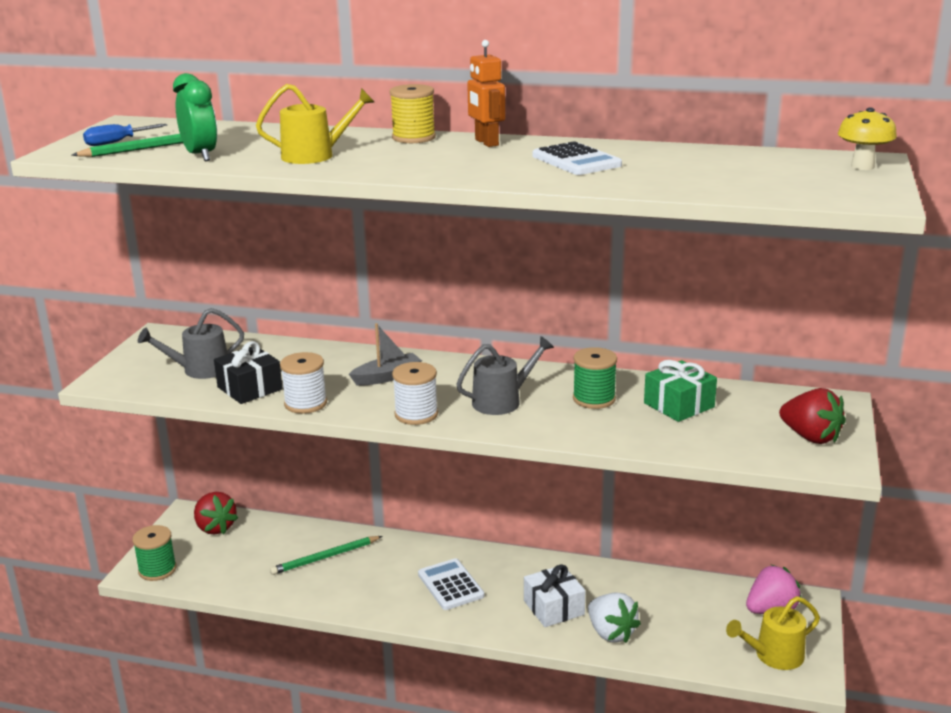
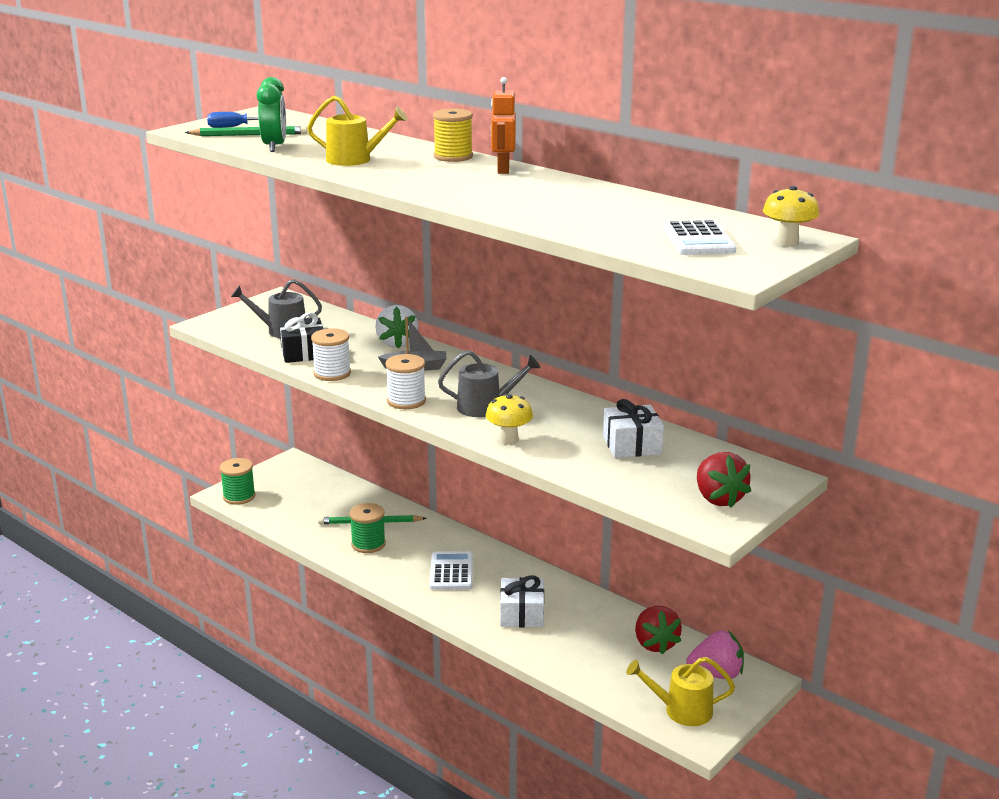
camera: 25 degrees right, 0 degrees up
red strawberry [194,492,238,535] -> red strawberry moved to [635,606,682,655]
white calculator [533,141,622,175] -> white calculator moved to [663,220,736,255]
green spool [573,347,617,409] -> green spool moved to [350,503,386,553]
white strawberry [588,592,641,643] -> white strawberry moved to [375,305,419,349]
green gift [644,360,717,422] -> white gift [603,399,664,458]
none -> yellow mushroom [486,394,533,445]

